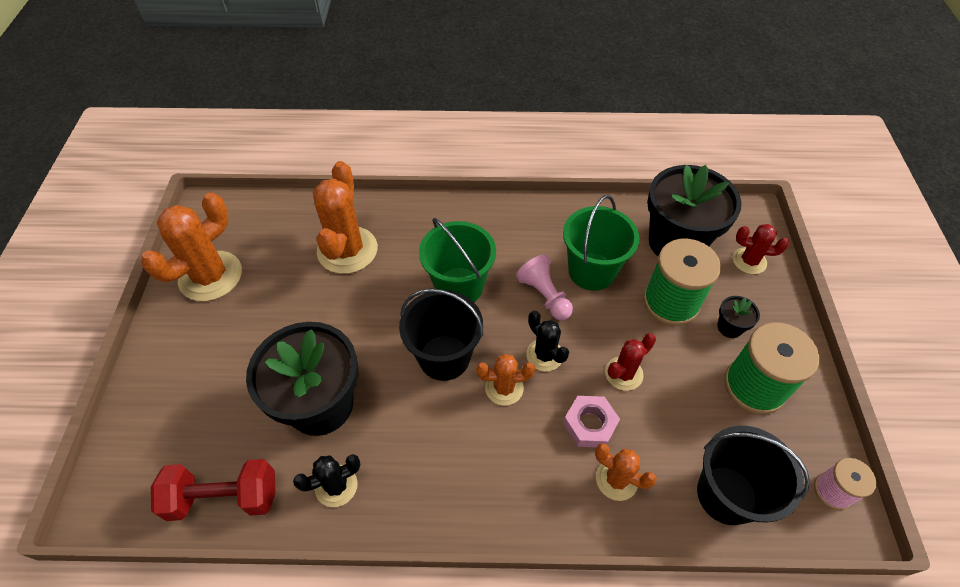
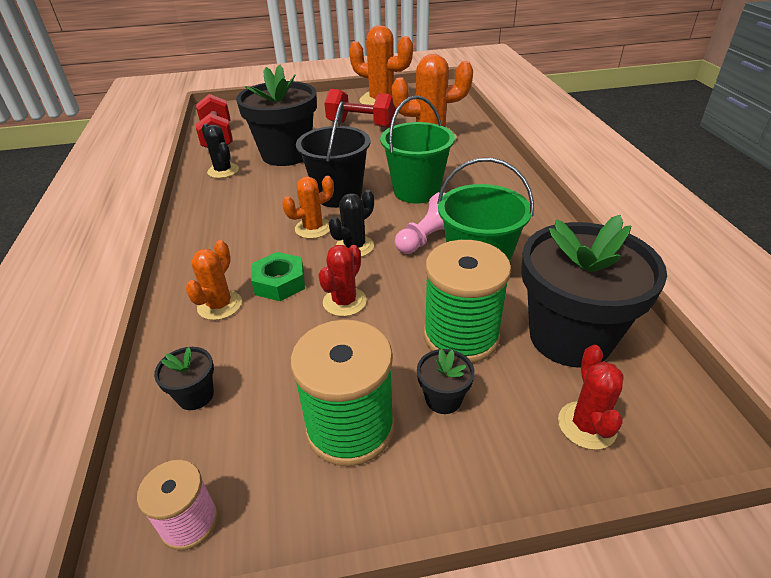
camera: 80 degrees right, 15 degrees down
orange cactus [476,354,535,405] -> orange cactus turned 75 degrees clockwise [282,176,334,239]
pink nut [563,396,620,448] -> green nut [251,252,305,301]
red cactus [605,333,656,391] -> red cactus turned 75 degrees clockwise [319,245,367,316]
black bucket [697,426,810,525] -> black flower pot [154,347,214,410]
none -> red dumbbell [324,89,396,128]

